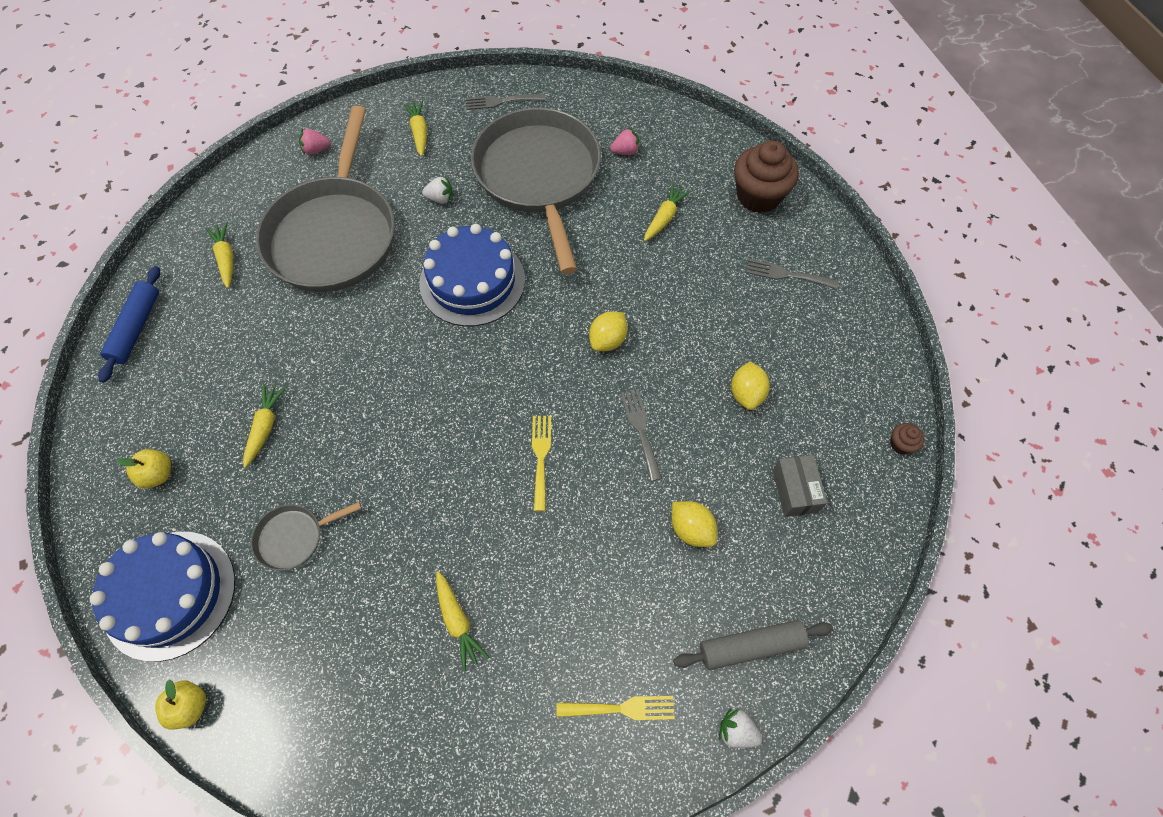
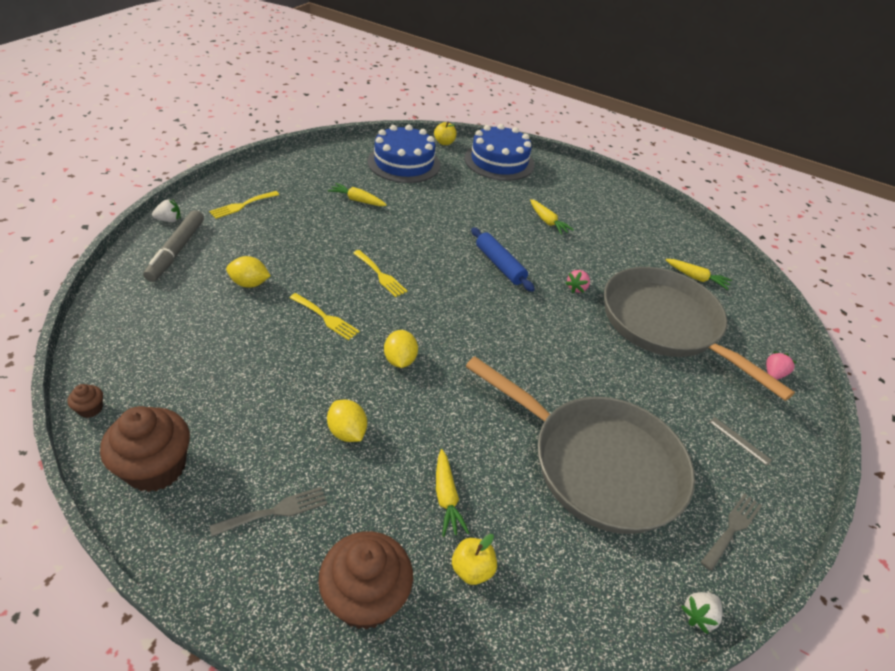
camera: 135 degrees right, 20 degrees down
blue rolling pin [98,266,160,383] -> blue rolling pin moved to [471,227,535,292]
yellow apple [116,449,171,489] -> yellow apple moved to [452,534,497,585]
grey pan [251,502,361,571] -> none
yellow carrot [404,101,427,157] -> grey ruler [709,417,772,466]
blue cake [419,224,525,327] -> blue cake moved to [368,125,440,183]
white strawberry [422,176,453,204] -> white strawberry moved to [681,592,723,634]
pink strawberry [610,128,640,155] -> pink strawberry moved to [565,270,590,293]
grey fork [621,389,662,481] -> yellow fork [289,293,360,340]
grey rolling pin [673,620,833,670] -> grey marker [143,210,204,282]
yellow lemon [731,361,770,410] -> yellow lemon moved to [327,400,367,442]
grey box [772,455,827,517] -> none
none -> brown cupcake [100,406,190,492]

